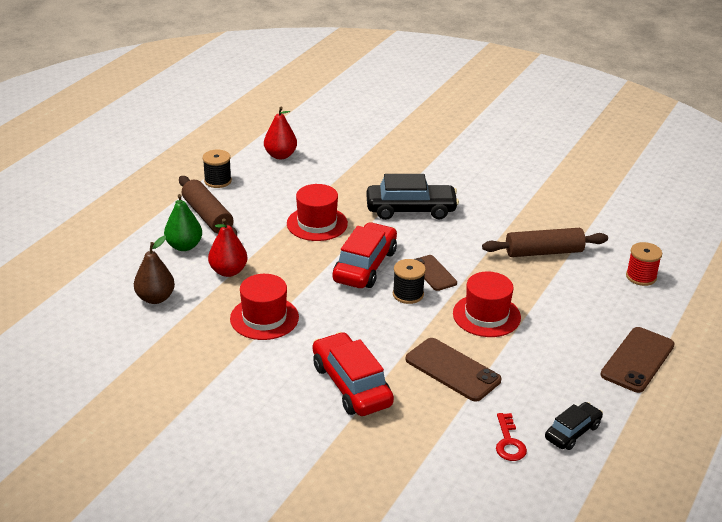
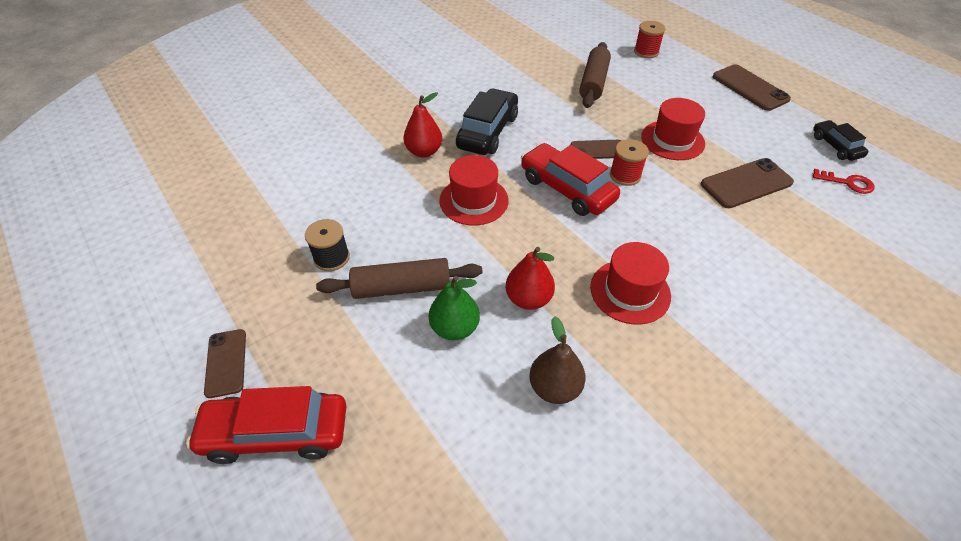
camera: 65 degrees left, 15 degrees up
red pear [264,107,297,159] -> red pear moved to [403,92,442,158]
red car [313,332,394,416] -> red car moved to [186,386,346,464]
black spool [393,259,426,304] -> red spool [610,139,649,186]
none -> brown phone [204,329,246,398]

